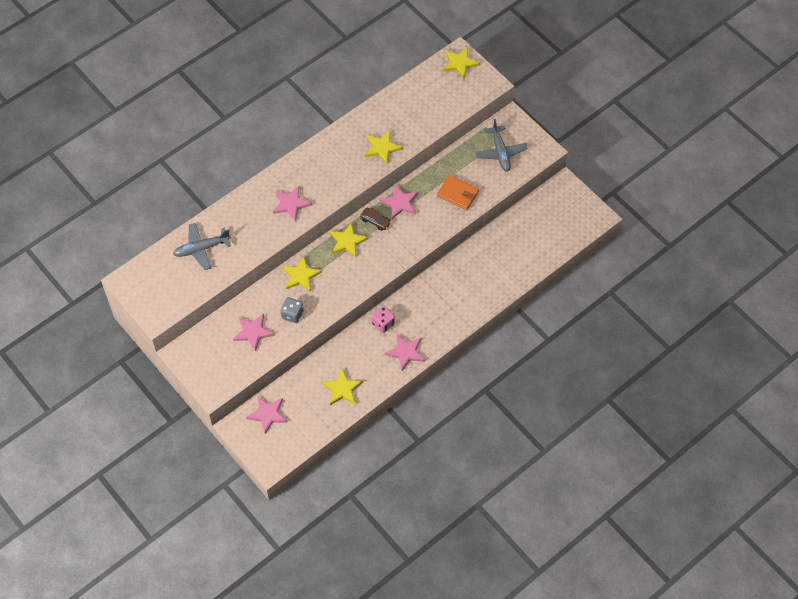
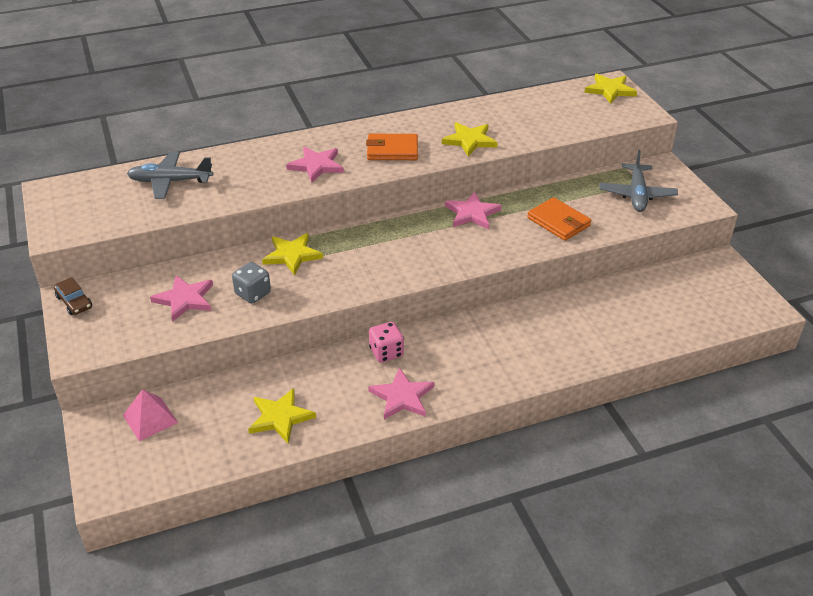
camera: 20 degrees right, 20 degrees down
pink star [246,396,288,434] -> pink pyramid [123,389,178,441]
yellow star [329,222,368,257] -> none
brown car [360,207,391,231] -> brown car moved to [54,277,92,315]
none -> orange wallet [366,134,418,160]

